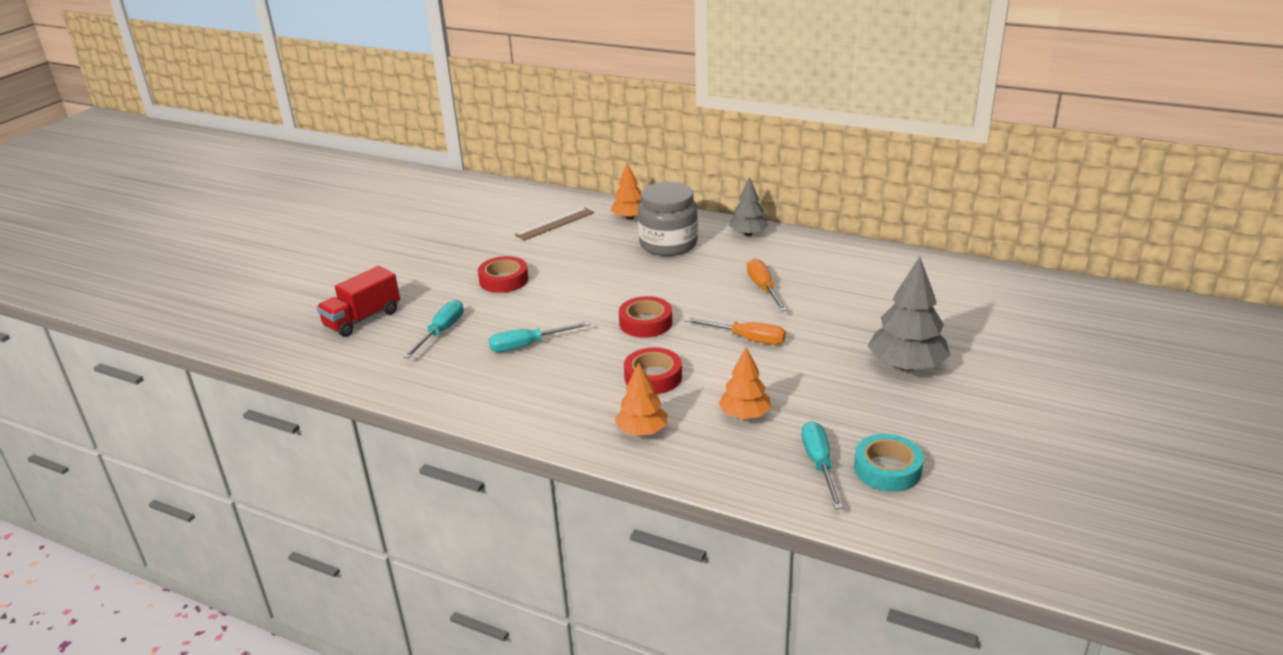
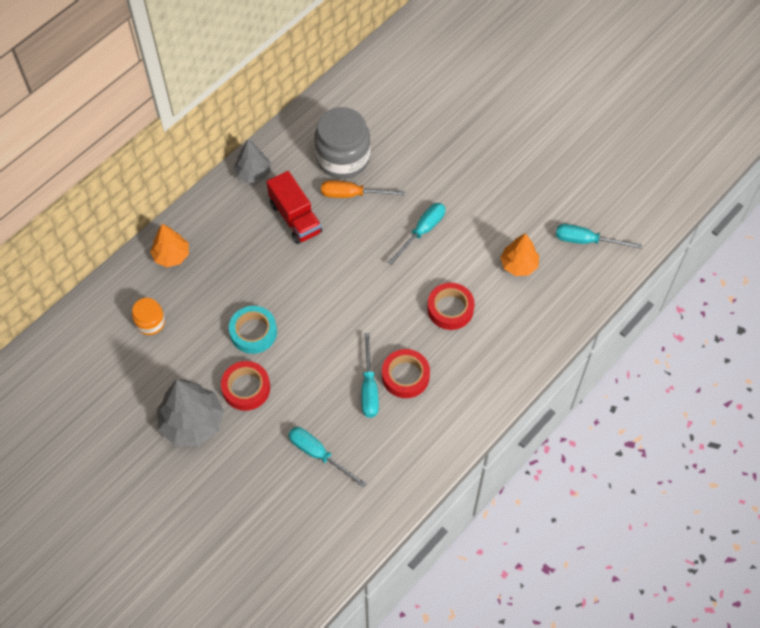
camera: 75 degrees left, 30 degrees up
red truck [317,266,400,337] -> red truck moved to [267,171,322,244]
brown ruler [515,207,594,240] -> orange jar [132,298,165,335]
orange tree [615,362,668,436] -> none
red tape [619,296,672,338] -> red tape moved to [382,349,430,398]
grey jar [638,182,698,256] -> grey jar moved to [314,107,370,179]
orange screwdriver [684,317,786,345] -> turquoise screwdriver [388,203,445,265]
turquoise tape [854,434,924,492] -> turquoise tape moved to [229,306,277,354]
grey tree [868,257,950,371] -> grey tree moved to [157,379,224,446]

